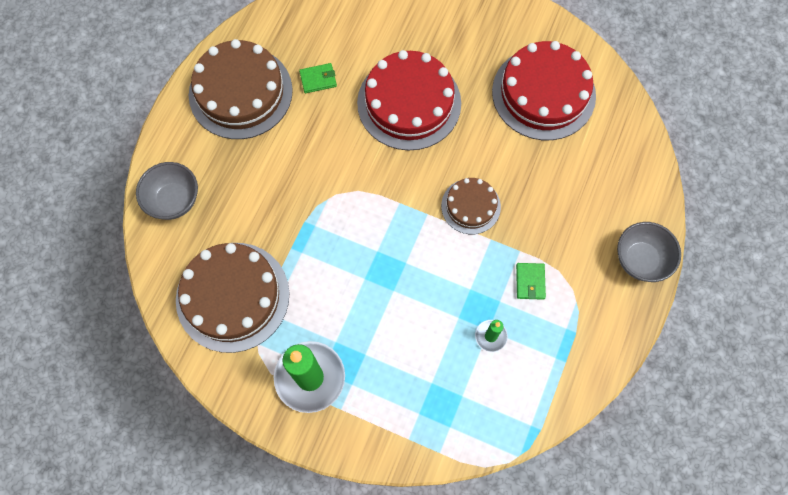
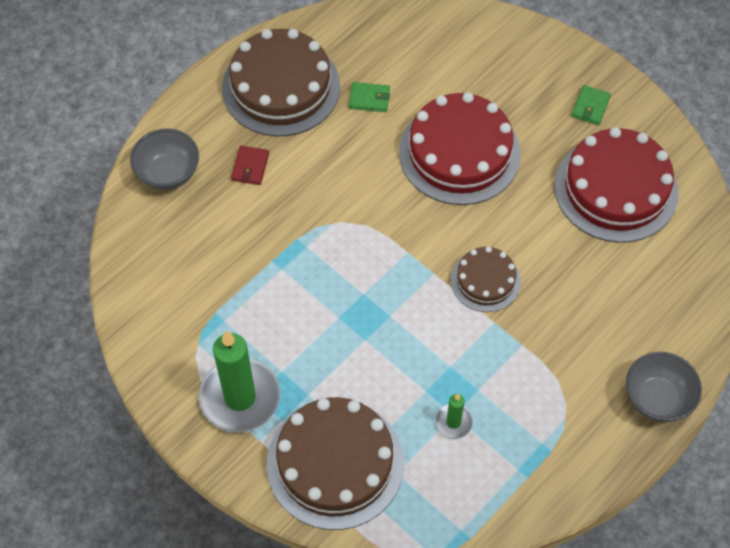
camera: 20 degrees right, 10 degrees down
brown cake [176,243,290,353] -> brown cake moved to [267,397,404,530]
green wallet [516,263,546,300] -> green wallet moved to [571,85,611,125]
none -> red wallet [231,146,269,185]

